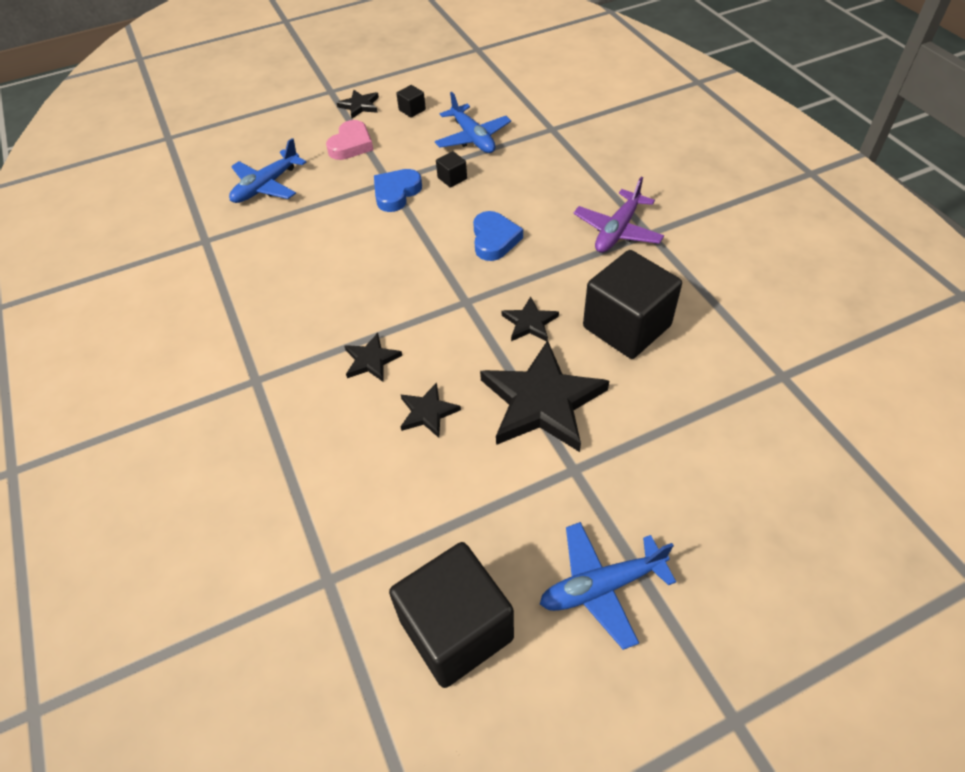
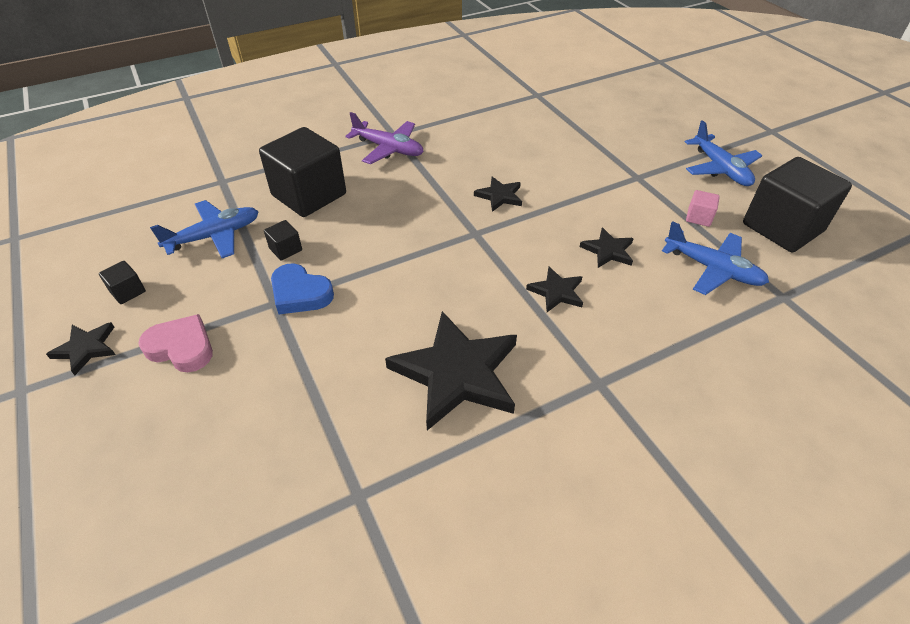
camera: 95 degrees left, 5 degrees down
blue plane [229,138,307,203] -> blue plane moved to [662,221,769,295]
blue heart [473,211,523,261] -> none
black star [480,340,609,452] -> black star moved to [385,311,517,430]
black cube [583,250,682,359] -> black cube moved to [259,127,346,217]
none -> pink cube [686,190,720,227]

